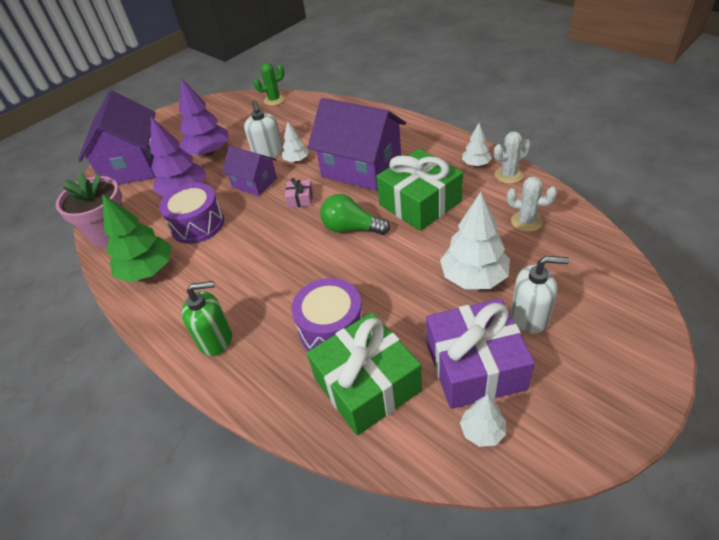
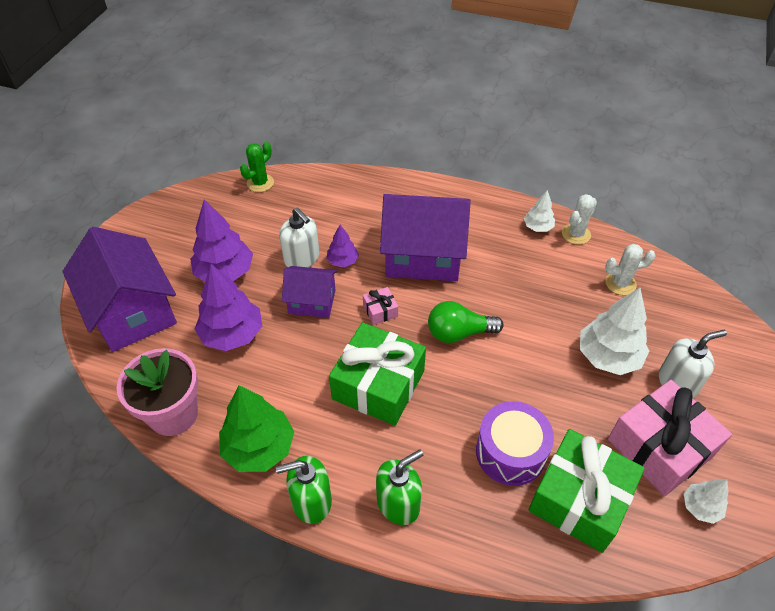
camera: 30 degrees left, 5 degrees up
purple drum [159,183,224,244] -> none
white tree [282,121,309,162] -> purple tree [327,225,359,267]
green gift [376,149,463,231] -> green gift moved to [329,322,426,426]
purple gift [426,298,535,409] -> pink gift [608,380,732,496]
none -> green soap dispenser [276,456,332,524]

